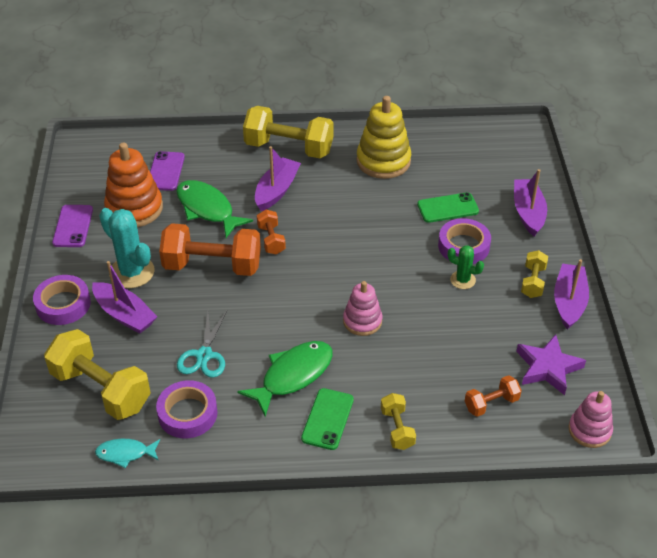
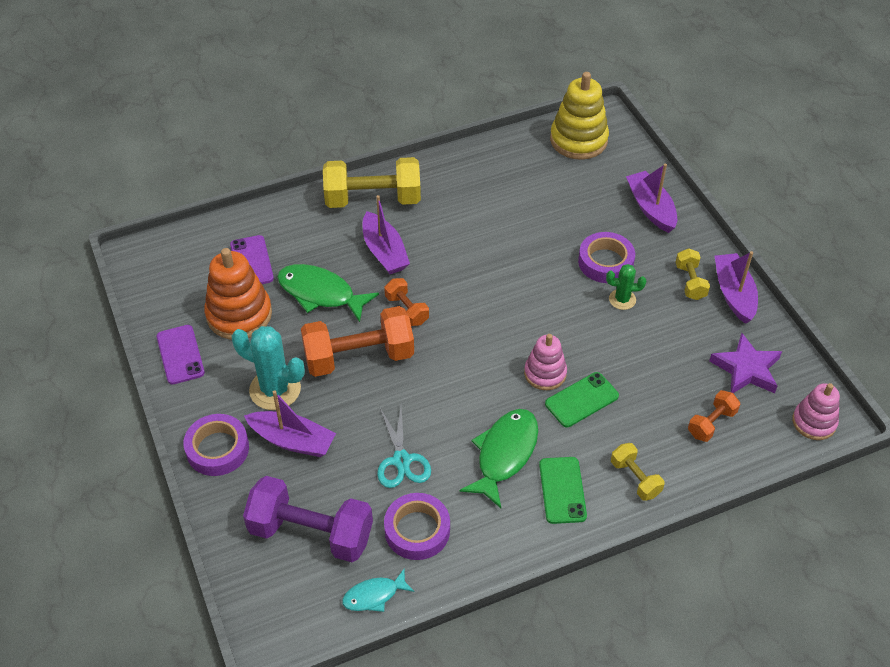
camera: 20 degrees left, 5 degrees up
yellow dumbbell [44,329,151,420] -> purple dumbbell [243,476,373,562]
purple boat [255,146,301,211] -> purple boat turned 150 degrees clockwise [363,195,410,274]
yellow stacking toy [356,96,411,179] -> yellow stacking toy moved to [550,72,609,160]
green phone [417,192,479,223] -> green phone moved to [545,372,619,427]

